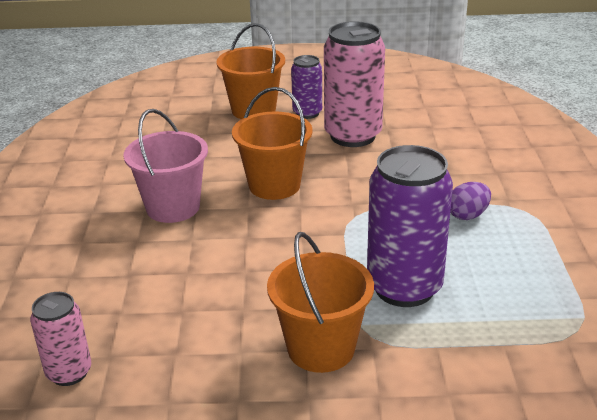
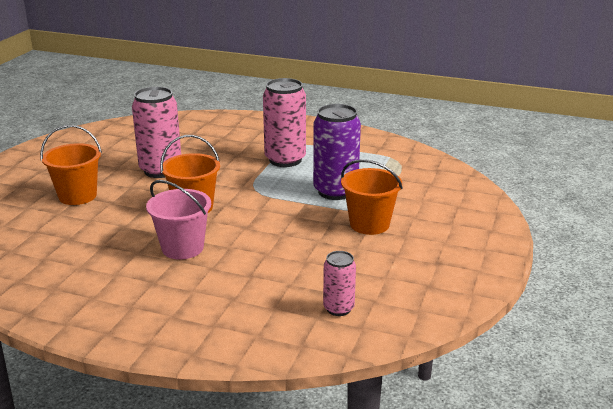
camera: 70 degrees left, 5 degrees down
purple can [291,55,322,119] -> none
purple egg [450,182,491,220] -> pink can [263,78,306,167]

